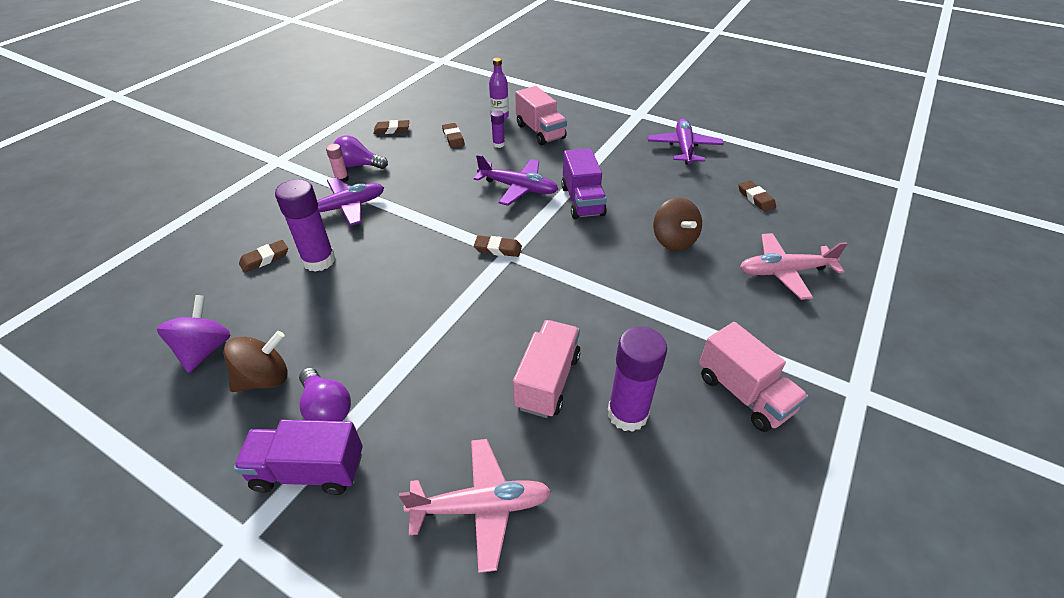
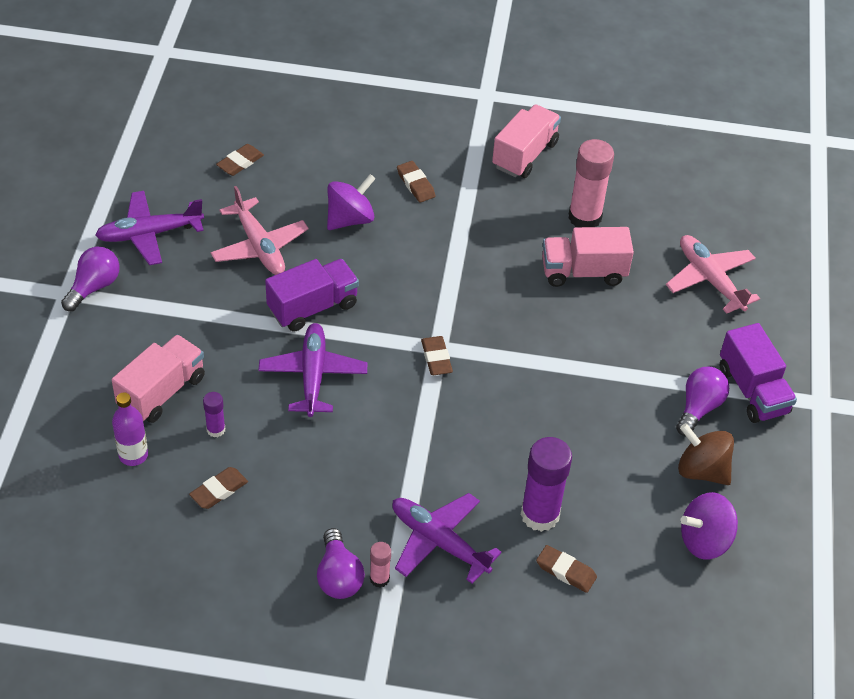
camera: 115 degrees left, 5 degrees up
brown eraser [374,120,409,134] -> brown eraser moved to [397,161,435,203]
purple glue stick [608,326,667,432] -> pink glue stick [568,139,614,227]
brown spinning top [653,198,702,251] -> purple spinning top [327,174,376,230]
pink plane [740,233,847,300] -> pink plane moved to [210,186,309,275]
none -> purple light bulb [61,247,119,311]

